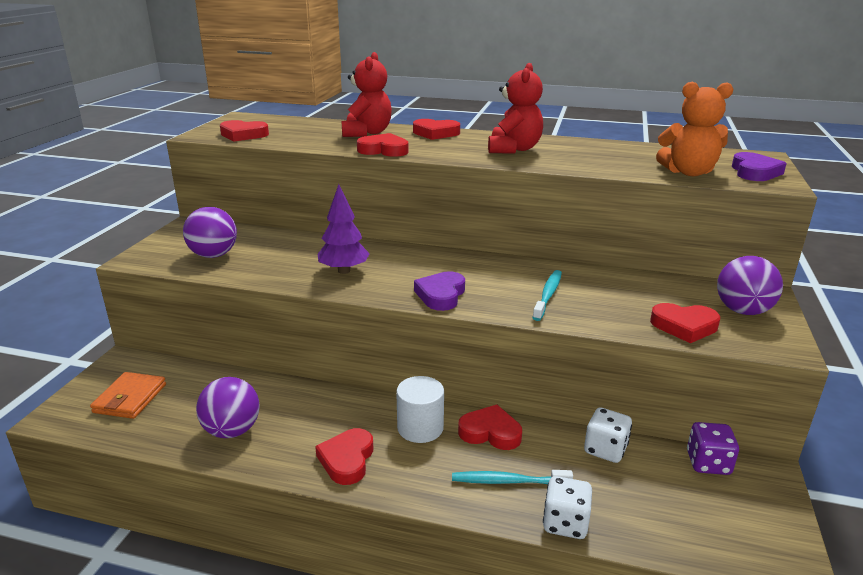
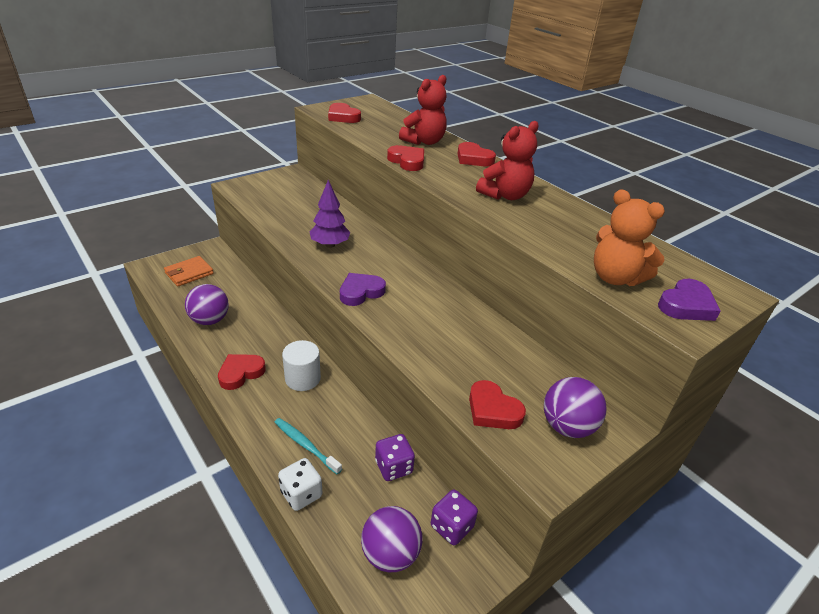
camera: 35 degrees right, 10 degrees up
purple ball [183,207,237,258] -> purple ball moved to [361,506,423,572]
red heart [458,405,522,450] -> none
turquoise toothbrush [532,270,562,321] -> none
white dice [584,407,632,463] -> purple dice [375,434,415,481]

